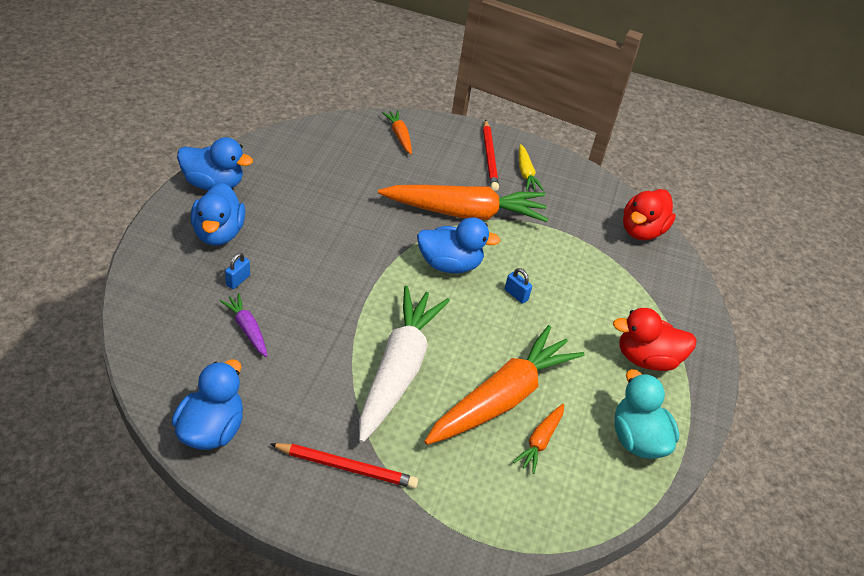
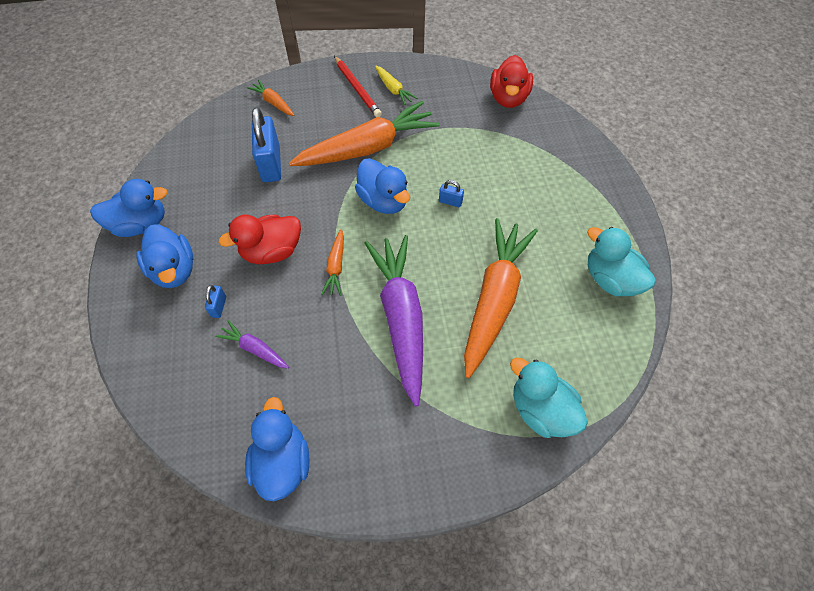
camera: 20 degrees left, 15 degrees up
red pencil [270,443,418,488] -> none
white carrot [359,286,450,443] -> purple carrot [365,235,423,407]
blue duck [417,217,501,273] -> blue duck turned 75 degrees clockwise [355,158,410,214]
orange carrot [513,404,564,474] -> orange carrot moved to [322,229,344,296]
red duck [613,308,697,371] -> red duck moved to [219,215,301,264]
none -> blue padlock [252,107,281,182]
none -> turquoise duck [510,357,588,438]

